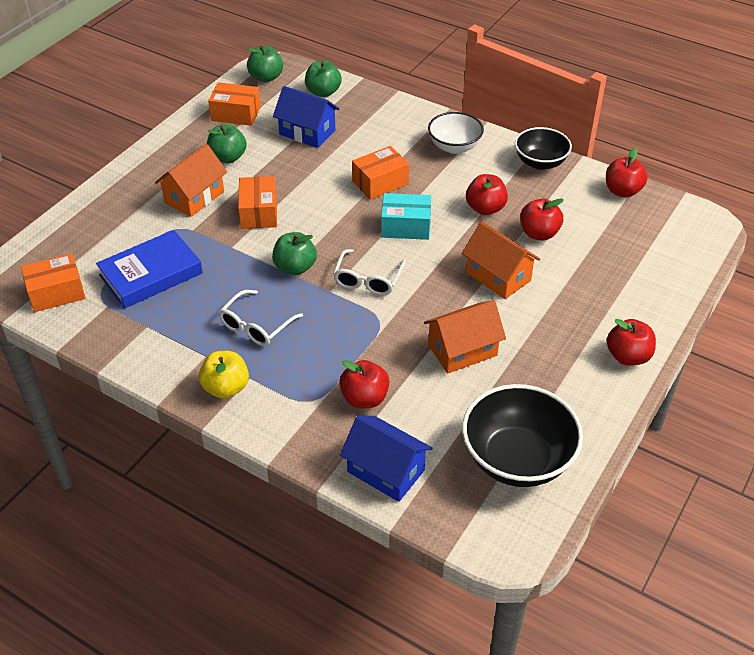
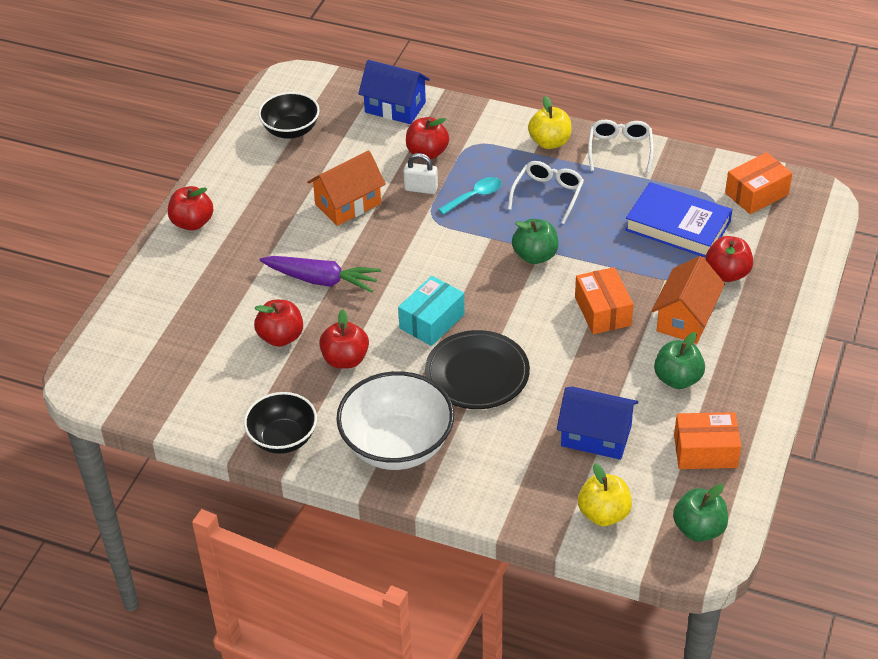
camera: 170 degrees right, 0 degrees up
blue book [96,230,203,309] -> blue book turned 75 degrees clockwise [625,182,733,257]
green apple [305,60,342,97] -> yellow apple [578,463,632,526]
white glasses [333,249,406,295] -> white glasses moved to [588,120,654,173]
orange box [352,146,409,200] -> black plate [425,330,530,409]
turquoise box [381,193,431,240] -> turquoise box turned 45 degrees counterclockwise [398,276,465,346]
white bowl [428,112,484,154] -> white bowl [336,371,454,470], size x1.58
orange house [462,222,540,299] -> purple carrot [260,256,381,292]
black bowl [462,384,583,487] -> black bowl [258,92,320,139], size x0.63
red apple [606,148,648,198] -> red apple moved to [705,236,753,282]
none -> white padlock [403,153,438,194]
none -> turquoise spoon [438,177,502,215]

